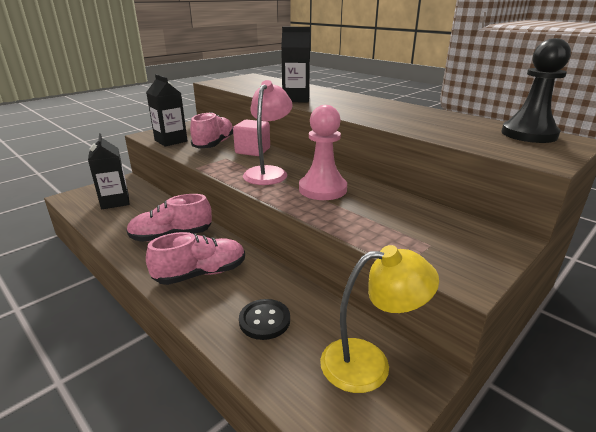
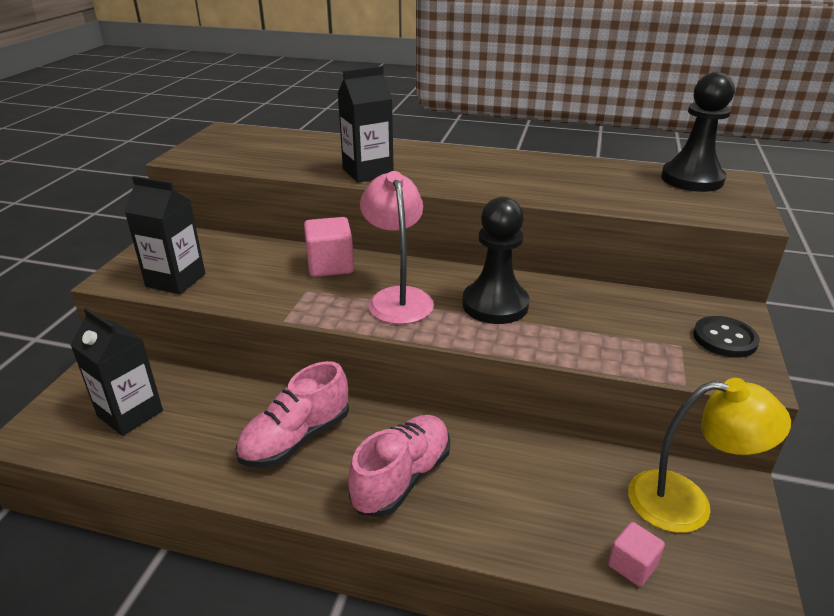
camera: 30 degrees left, 5 degrees up
pink shoe [190,112,233,149] -> none
black button [239,299,290,340] -> black button moved to [693,316,760,358]
pink pawn [299,105,347,200] -> black pawn [462,197,530,324]
yellow lamp [320,245,439,393] -> yellow lamp turned 45 degrees clockwise [628,378,791,533]
none -> pink cube [608,522,665,587]

